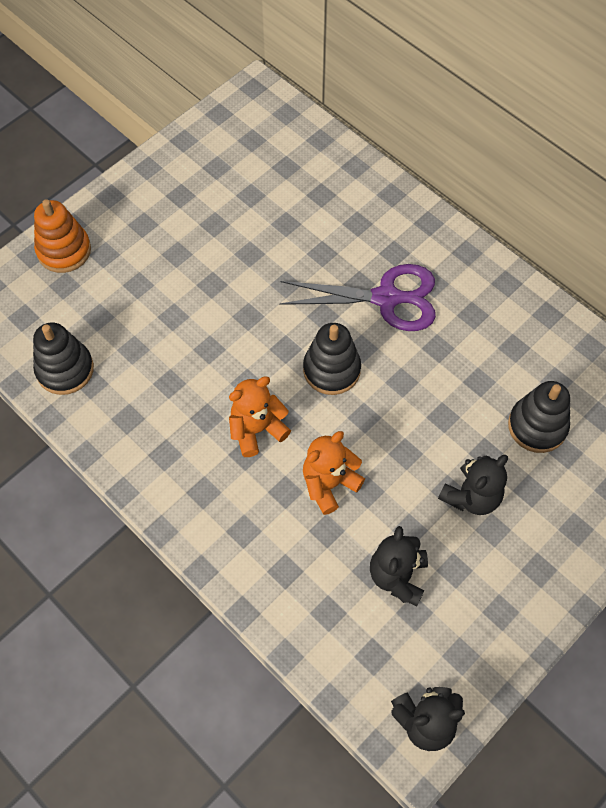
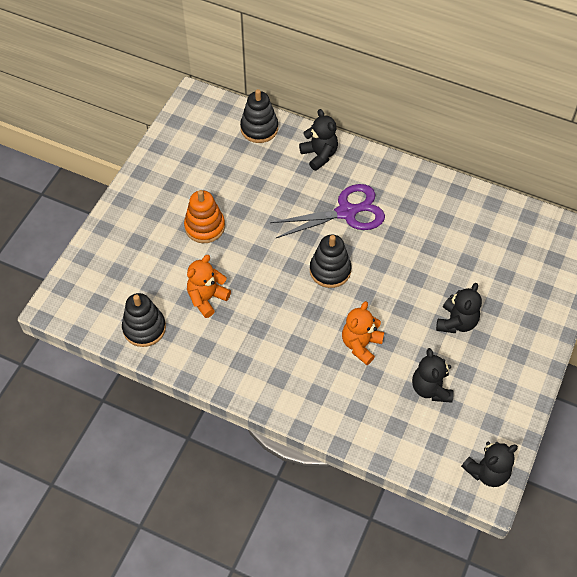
camera: 20 degrees left, 5 degrees down
orange stacking toy [34,199,91,273] -> orange stacking toy moved to [184,190,225,243]
orange teddy bear [229,376,291,457] -> orange teddy bear moved to [187,255,231,318]
black stacking toy [508,381,570,453] -> black stacking toy moved to [240,89,278,143]
none -> black teddy bear [299,109,338,171]

